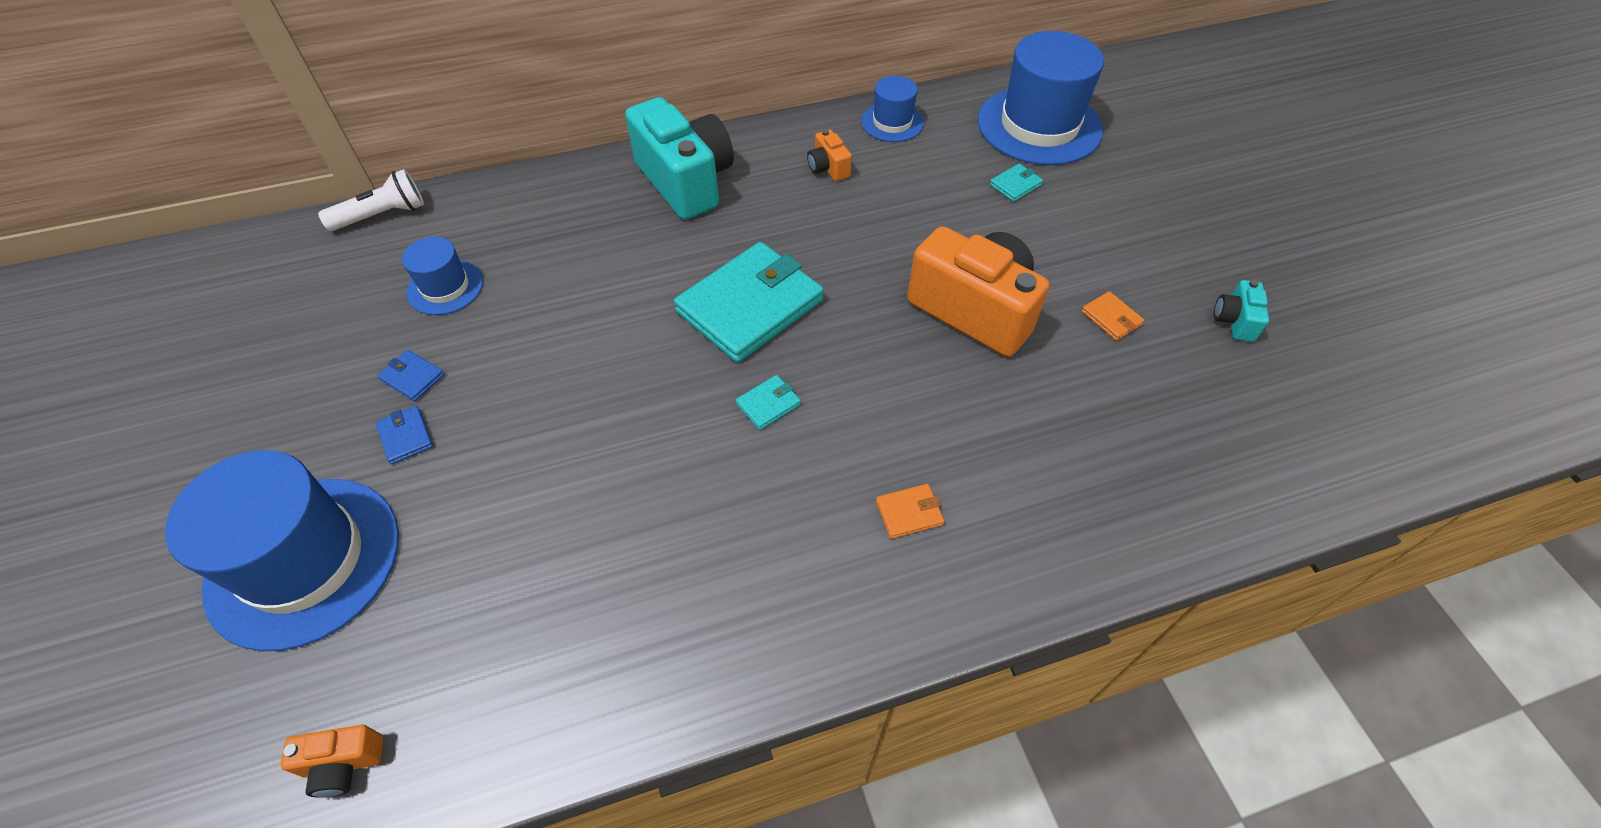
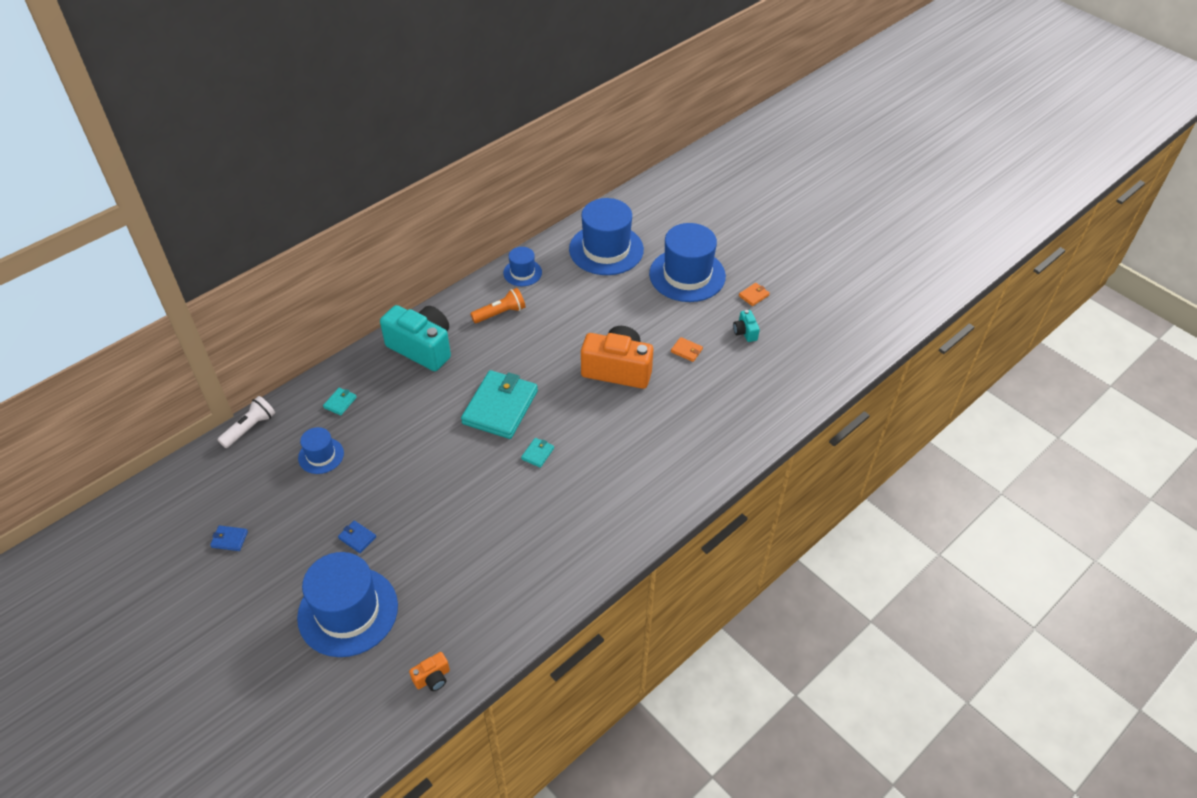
camera: 25 degrees left, 5 degrees down
blue wallet [377,350,445,401] -> blue wallet moved to [210,525,248,551]
orange camera [807,129,852,181] -> orange flashlight [470,288,526,323]
orange wallet [876,484,944,539] -> orange wallet moved to [739,283,770,306]
turquoise wallet [990,164,1043,202] -> turquoise wallet moved to [323,388,357,415]
none -> blue hat [649,223,726,302]

